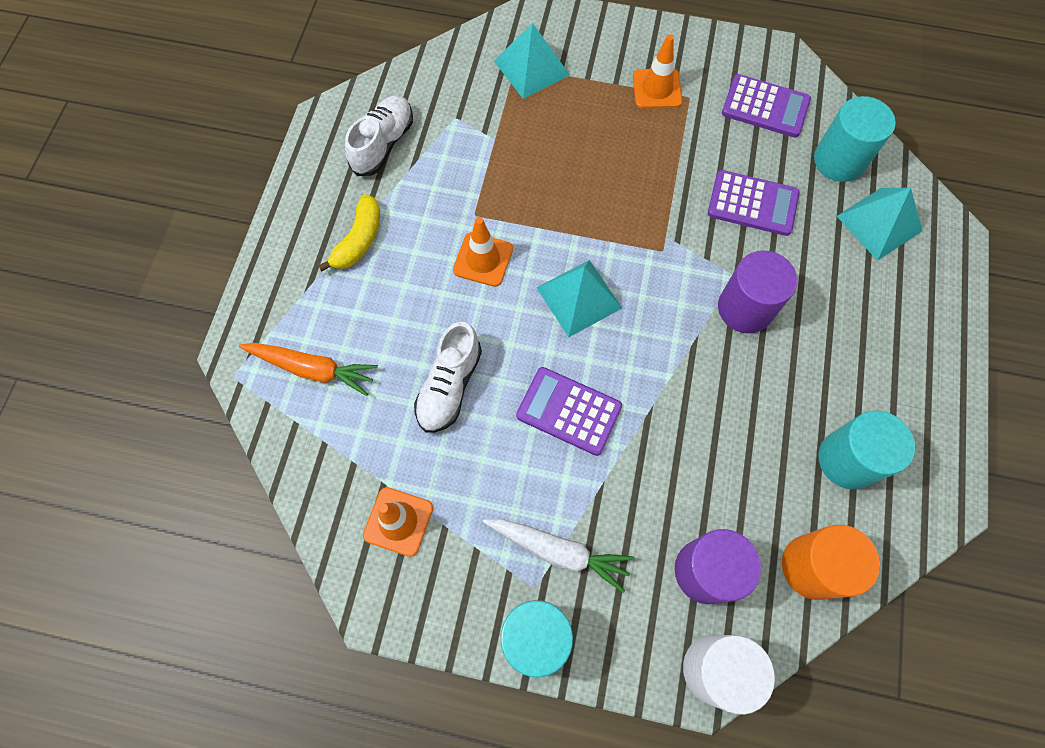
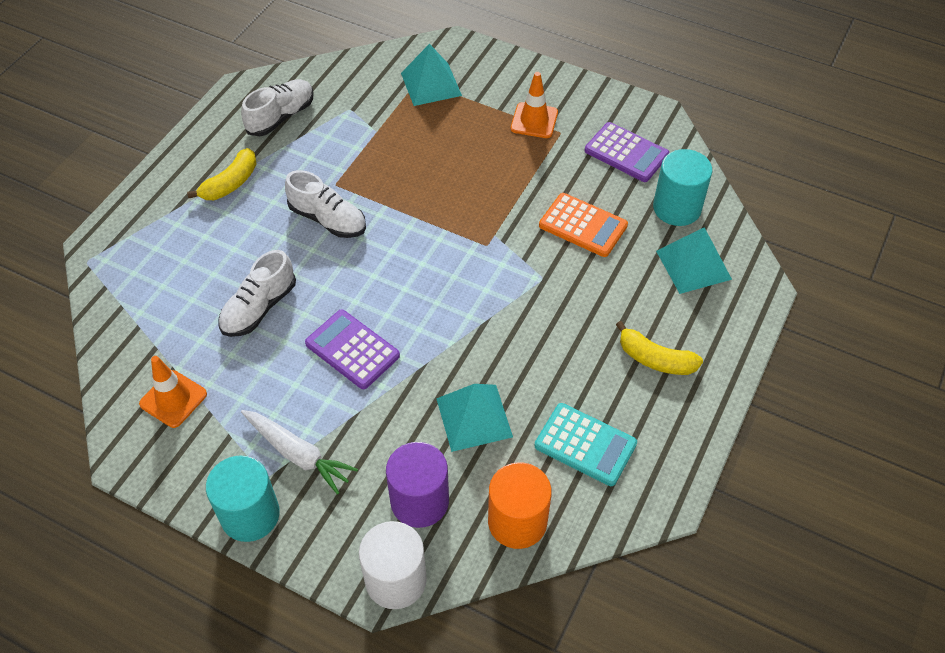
camera: 15 degrees right, 15 degrees down
orange carrot [239,343,378,396] -> none
orange traffic cone [453,217,513,287] -> white shoe [285,170,366,238]
turquoise pyramid [536,260,622,337] -> turquoise pyramid moved to [436,384,513,452]
purple calculator [708,170,800,236] -> orange calculator [539,193,628,257]
purple cylinder [718,250,797,333] -> none
turquoise cylinder [818,410,915,490] -> turquoise calculator [534,403,637,486]
none -> yellow banana [616,321,703,375]

